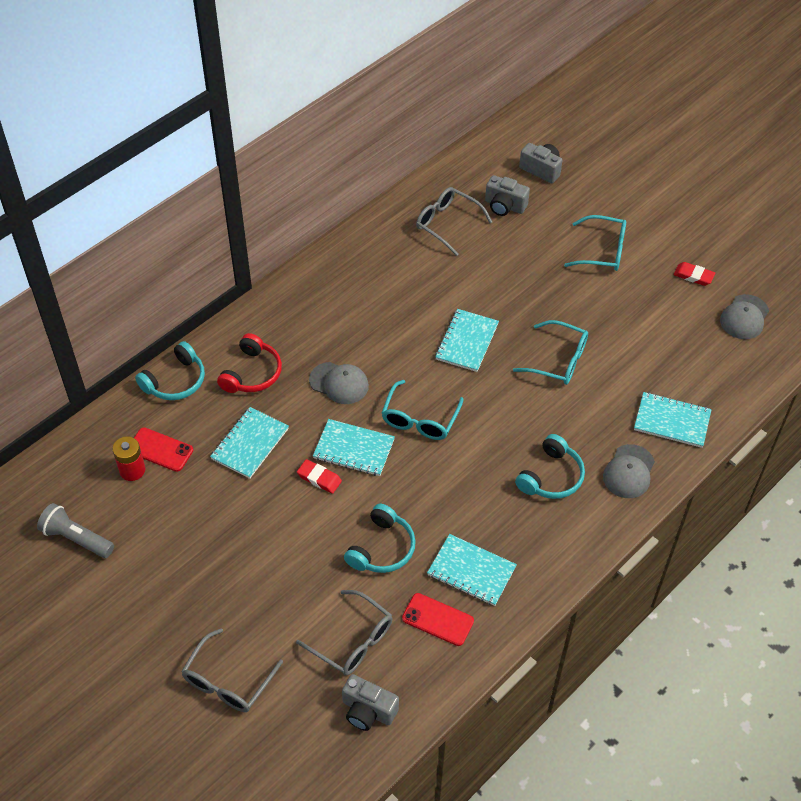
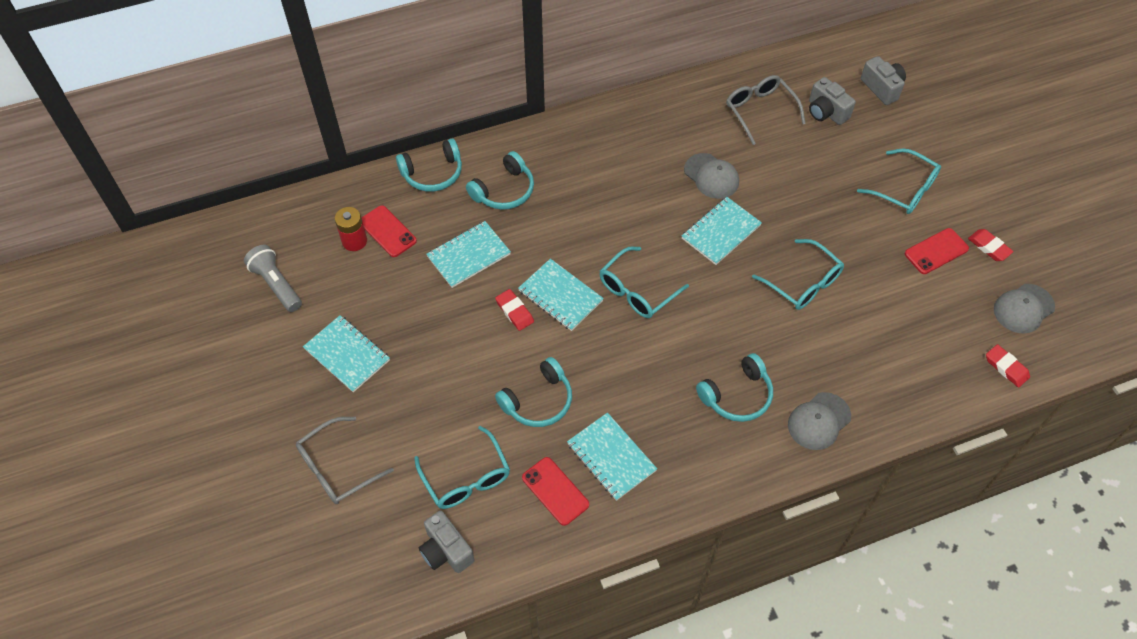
camera: 25 degrees right, 5 degrees up
red headphones [217,333,282,393] -> turquoise headphones [466,151,534,210]
grey glasses [296,590,393,675] -> turquoise glasses [414,426,510,509]
grey cap [309,362,369,404] -> grey cap moved to [684,153,739,199]
turquoise notebook [634,392,712,448] -> turquoise notebook moved to [303,315,390,392]
none -> red phone [905,228,969,274]
none -> red eraser [986,344,1030,388]

